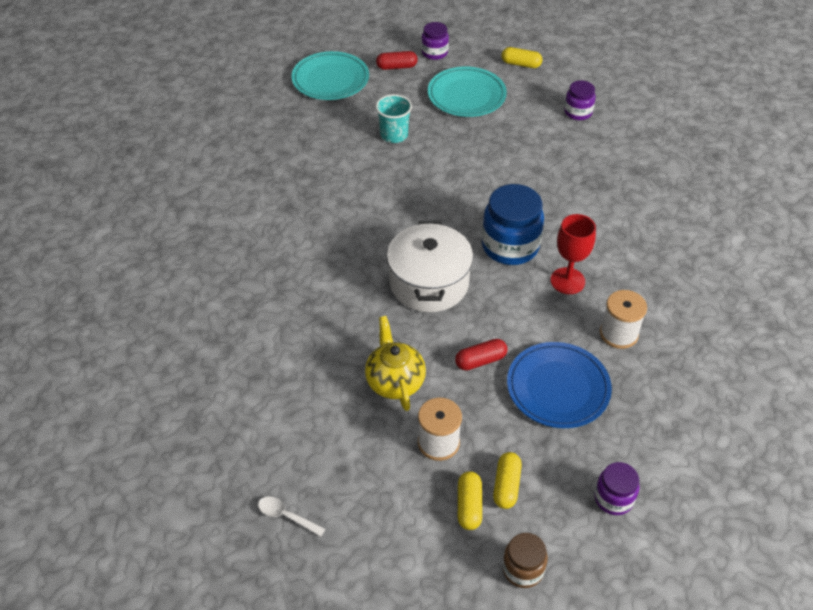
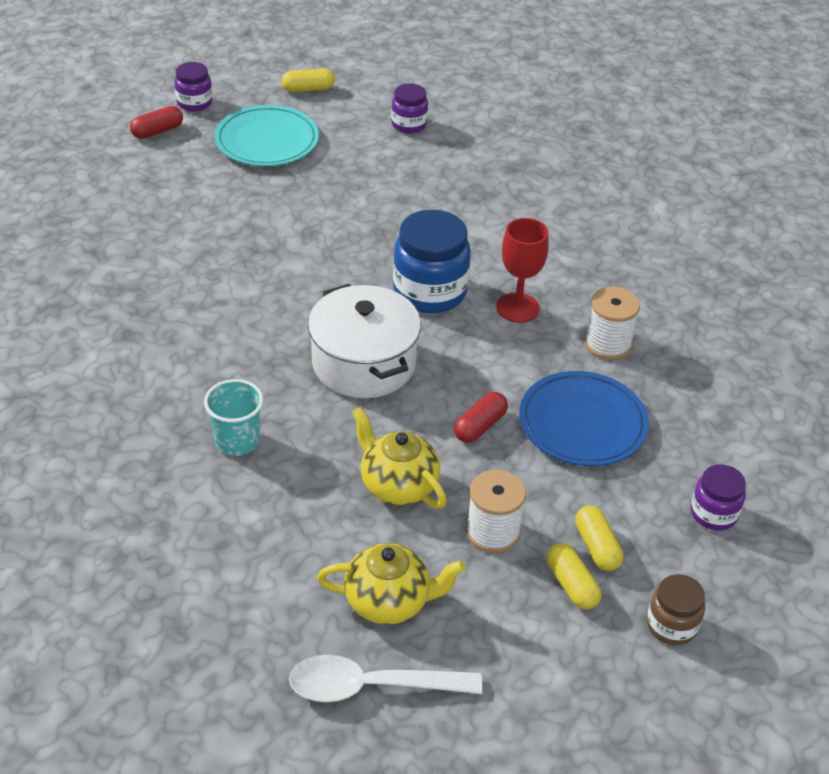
camera: 30 degrees left, 5 degrees down
white spoon [258,496,325,537] -> white spoon [289,655,482,702], size x1.92
turquoise plate [292,51,369,100] -> none
turquoise cup [376,94,412,143] -> turquoise cup moved to [204,379,263,456]
none -> yellow teapot [317,543,465,625]

